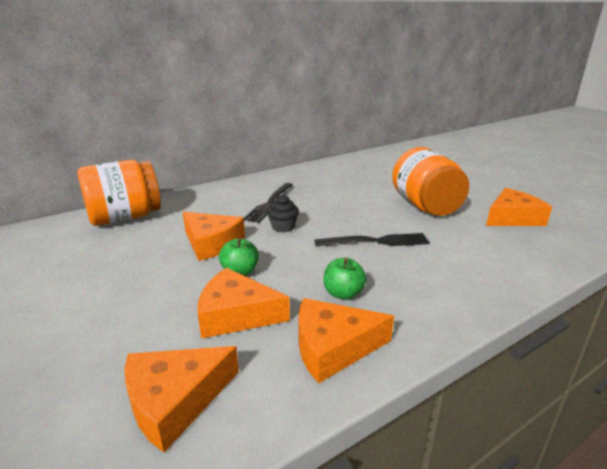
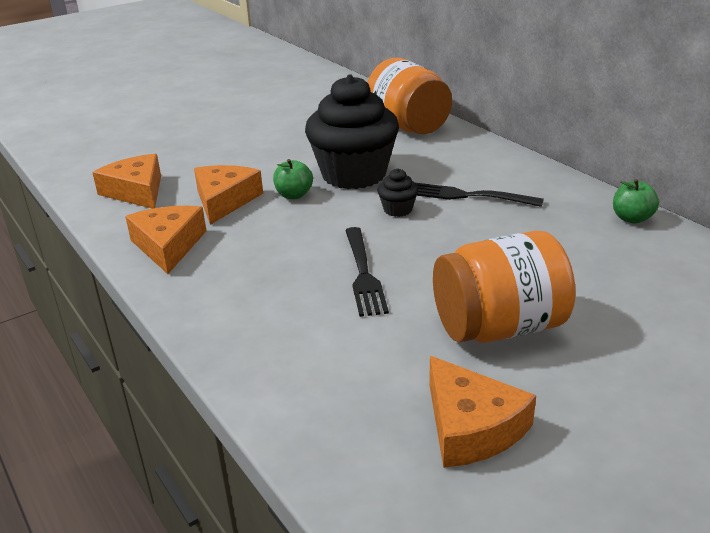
camera: 90 degrees right, 5 degrees up
orange cheese [183,212,245,261] -> black cupcake [305,74,399,189]
green apple [324,258,366,300] -> green apple moved to [613,179,659,224]

